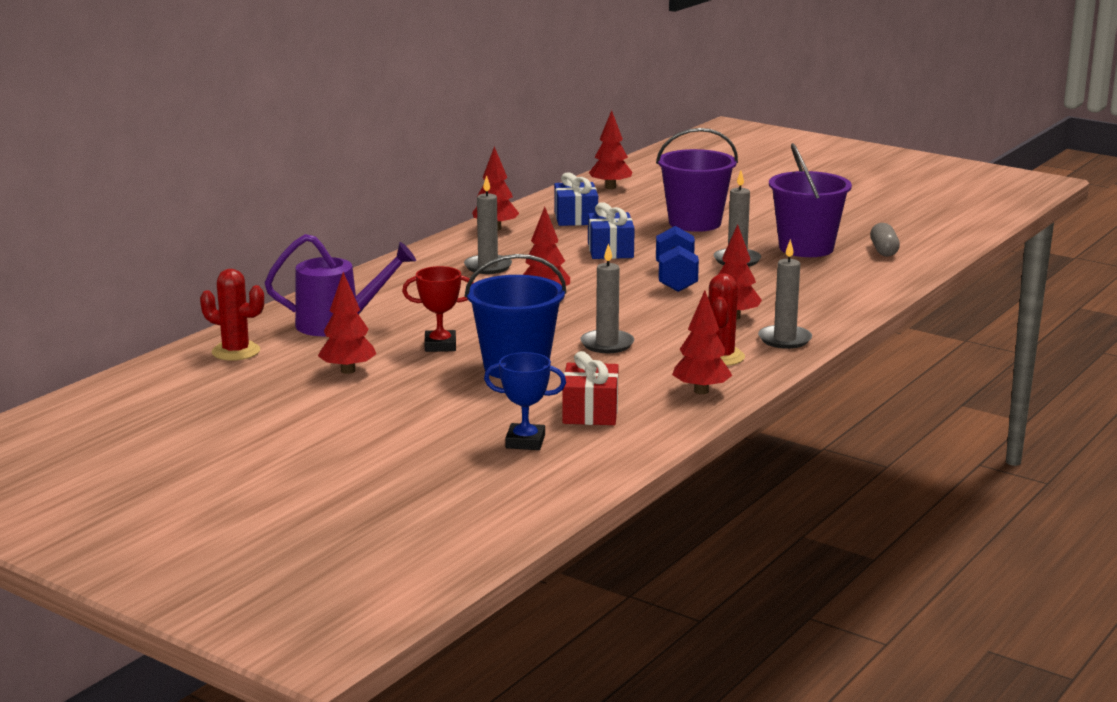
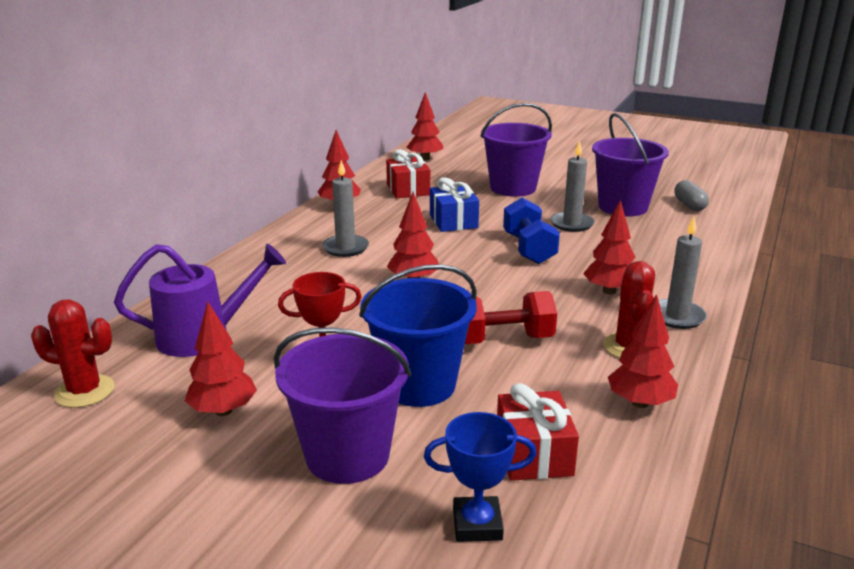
camera: 10 degrees left, 5 degrees up
blue gift [554,172,598,226] -> red gift [386,149,430,198]
grey candle [580,243,634,353] -> red dumbbell [465,291,557,344]
none -> purple bucket [274,327,411,484]

